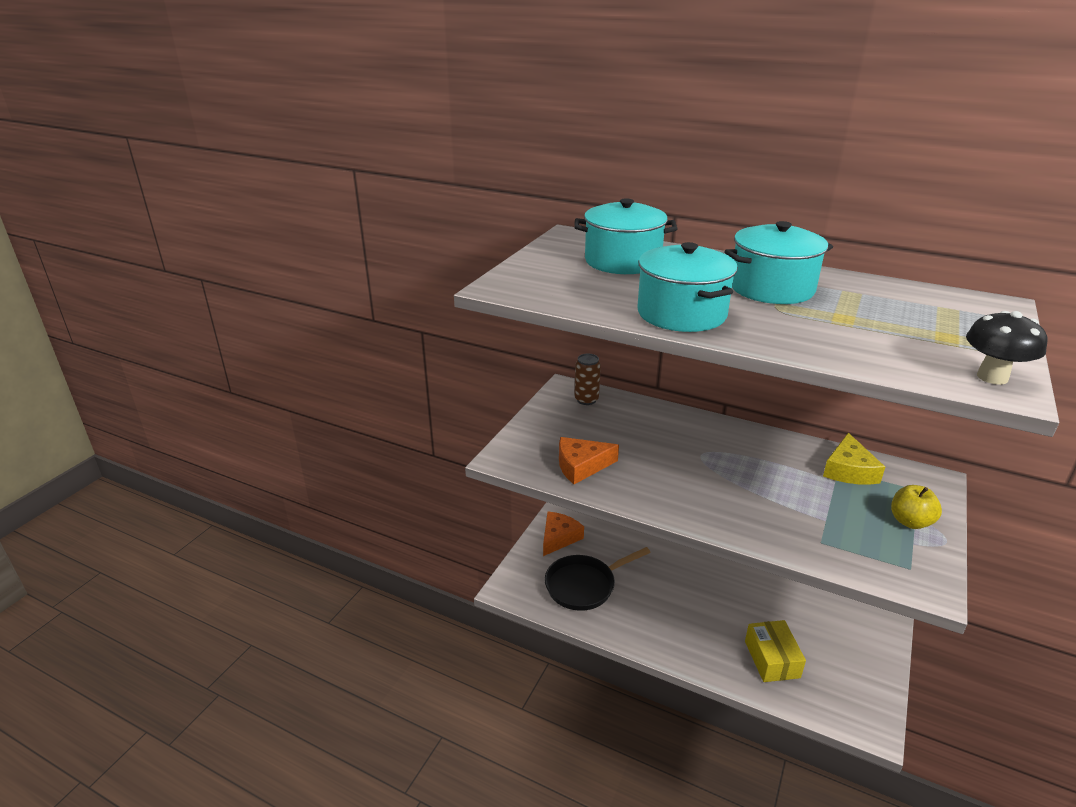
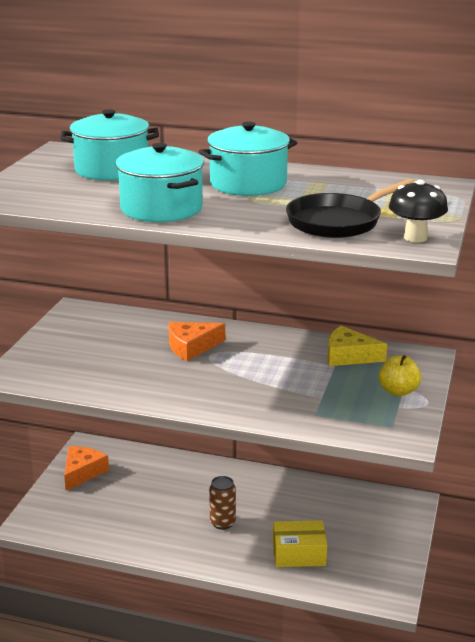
camera: 10 degrees left, 5 degrees down
black pan [545,547,650,611] -> black pan moved to [286,179,415,238]
orange cheese [559,437,619,484] -> orange cheese moved to [169,322,225,361]
brown can [574,354,601,405] -> brown can moved to [209,476,236,530]
yellow box [745,620,806,682] -> yellow box turned 75 degrees counterclockwise [273,520,327,567]
yellow cheese [823,433,885,485] -> yellow cheese turned 105 degrees clockwise [328,326,387,366]

